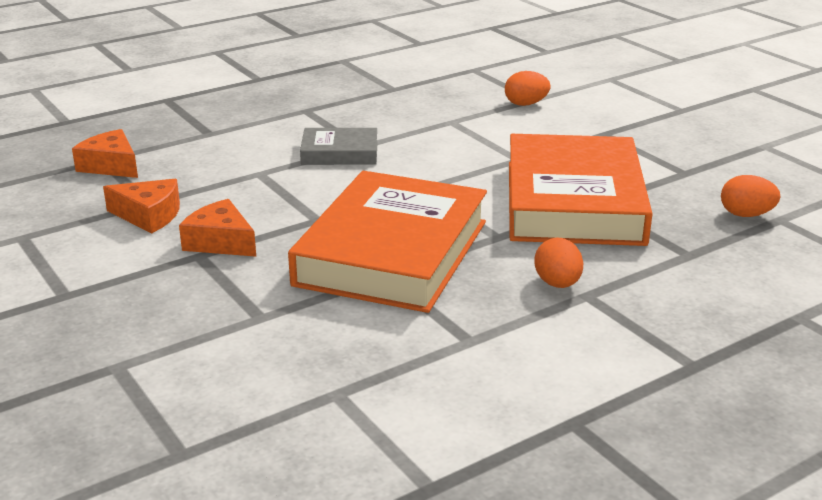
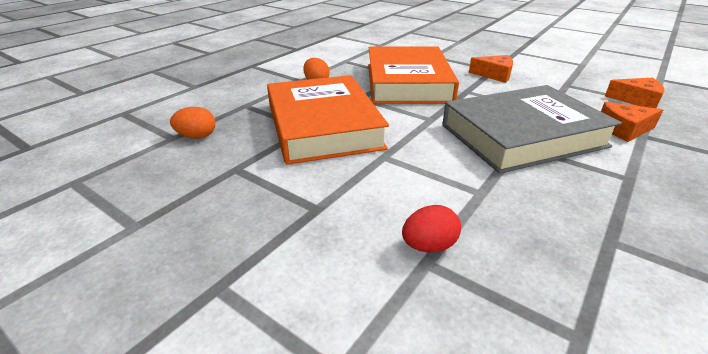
camera: 160 degrees right, 5 degrees up
orange cheese [103,179,180,233] -> orange cheese moved to [601,102,663,142]
grey book [300,128,378,165] -> grey book [442,85,622,174], size x2.11
orange egg [505,71,550,106] -> red egg [402,205,461,252]

